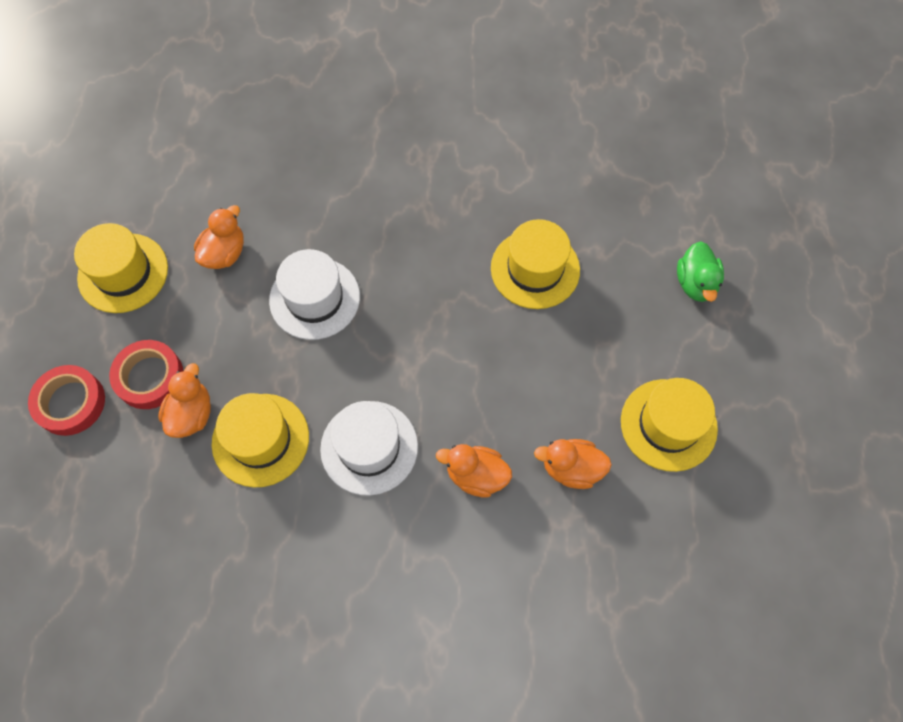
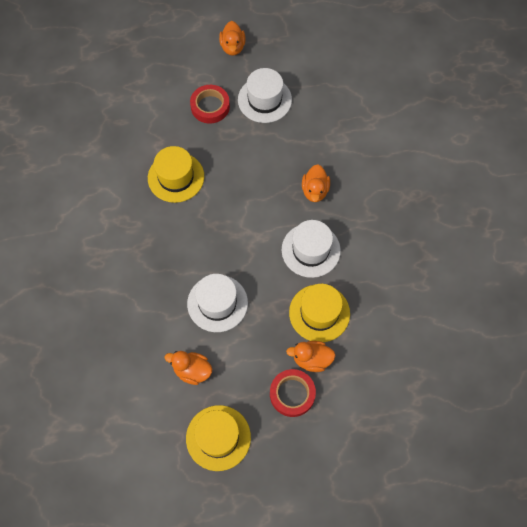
camera: 100 degrees left, 0 degrees up
red tape [28,365,105,436] -> red tape moved to [190,85,230,124]
orange duck [534,439,612,489] -> orange duck moved to [219,21,246,56]
yellow hat [621,378,718,472] -> white hat [238,68,292,123]
green duck [677,242,724,302] -> none

